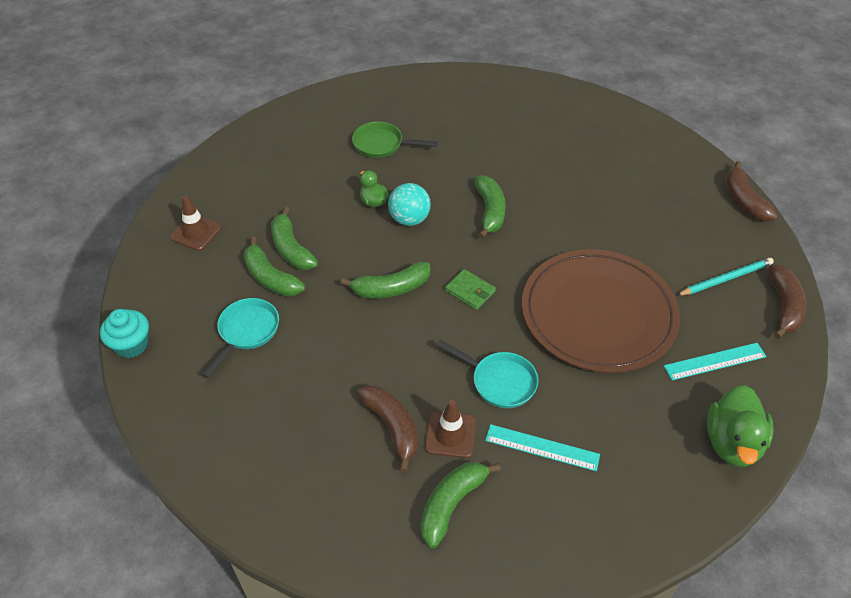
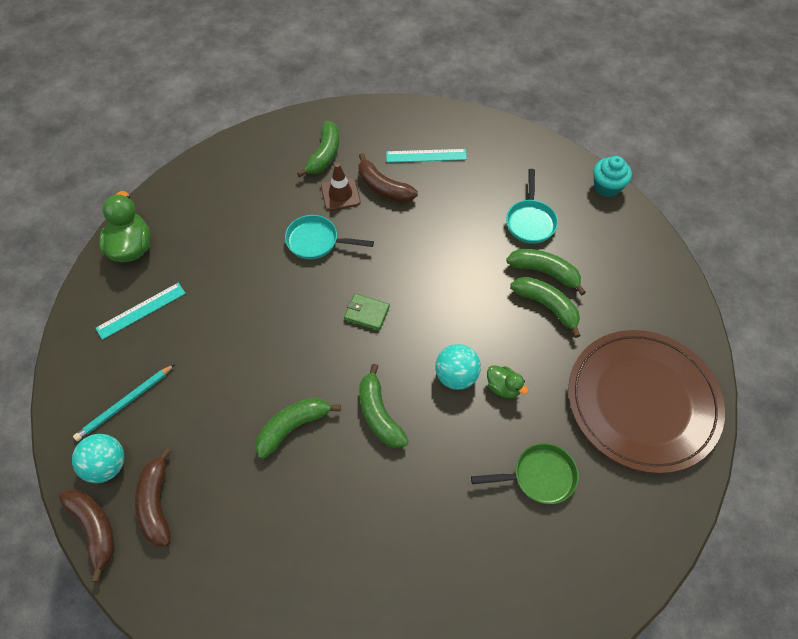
camera: 160 degrees right, 10 degrees up
brown traffic cone [170,195,222,251] -> none
green banana [340,262,430,299] -> green banana moved to [255,397,341,459]
turquoise ruler [485,424,600,471] -> turquoise ruler moved to [386,149,467,163]
brown plate [522,249,680,373] -> brown plate moved to [568,330,725,474]
brown banana [769,265,806,339] -> brown banana moved to [135,448,171,547]
none -> turquoise ball [72,434,124,483]

